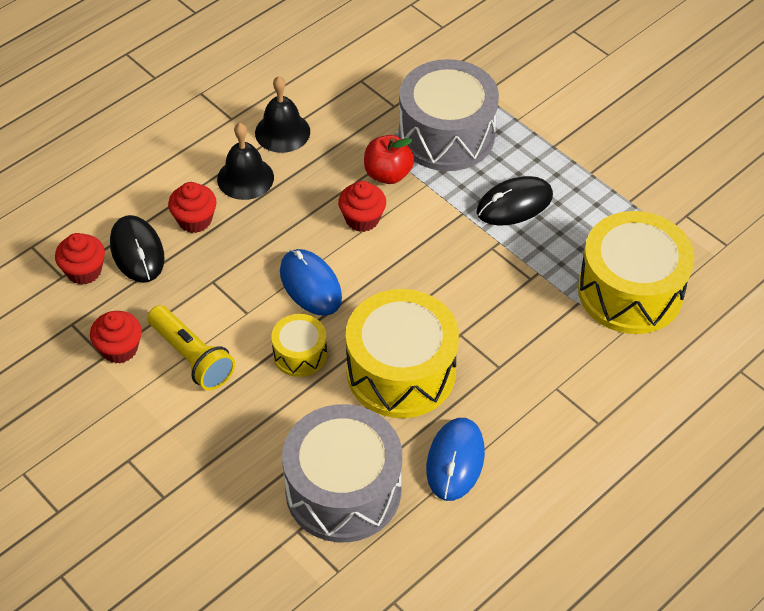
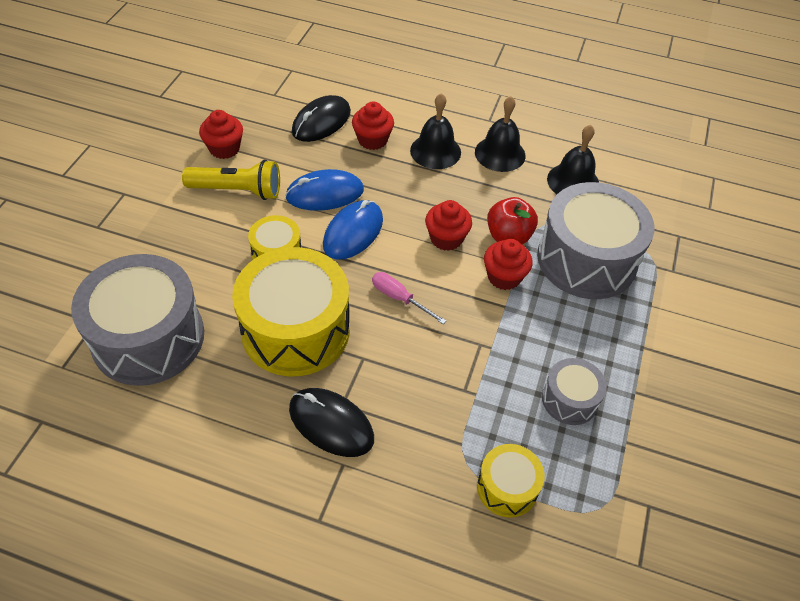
camera: 60 degrees right, 0 degrees up
red cupcake [55,233,105,285] -> red cupcake moved to [484,239,533,290]
yellow flashlight [147,305,235,390] -> yellow flashlight turned 105 degrees counterclockwise [182,160,280,200]
blue mouse [426,418,485,501] -> blue mouse moved to [285,169,364,211]
black mouse [476,176,553,226] -> black mouse moved to [289,388,374,457]
yellow drum [578,211,694,334] -> yellow drum [477,444,545,518], size x0.50
none -> pink screwdriver [372,272,447,324]
none -> grey drum [542,358,607,425]
none -> black bell [547,125,599,194]

